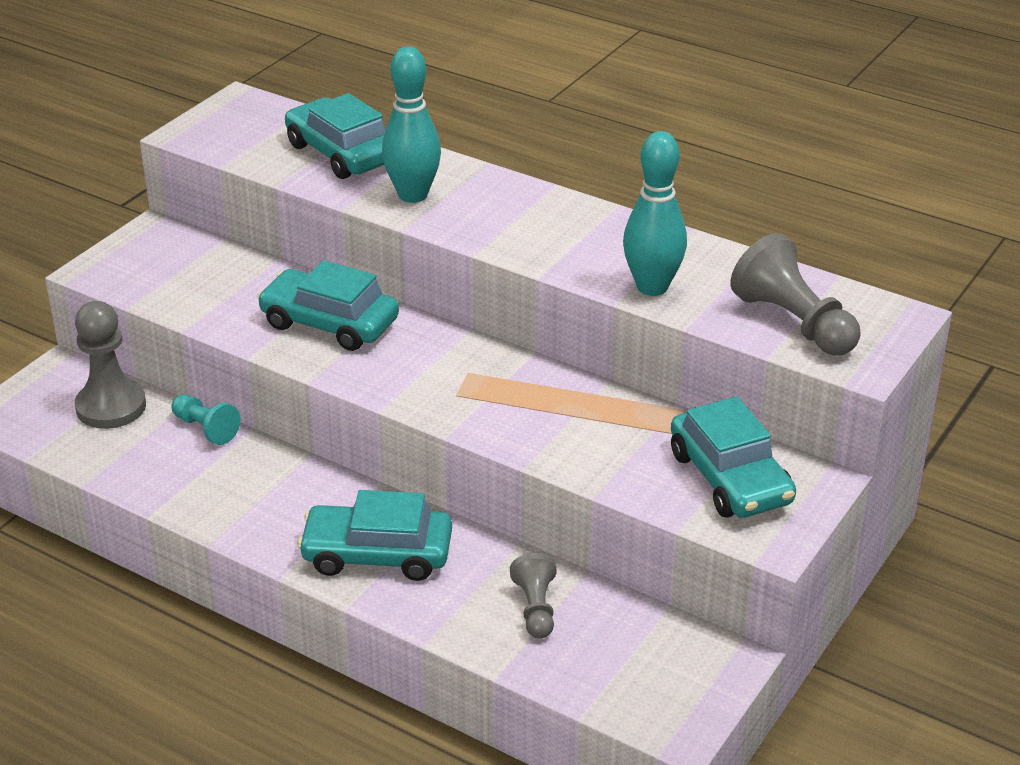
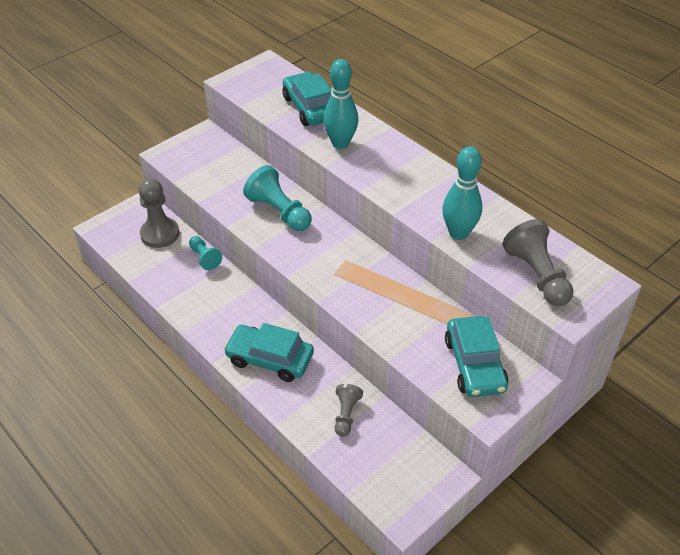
camera: 15 degrees right, 10 degrees up
turquoise car [257,260,399,351] -> turquoise pawn [243,165,312,231]

